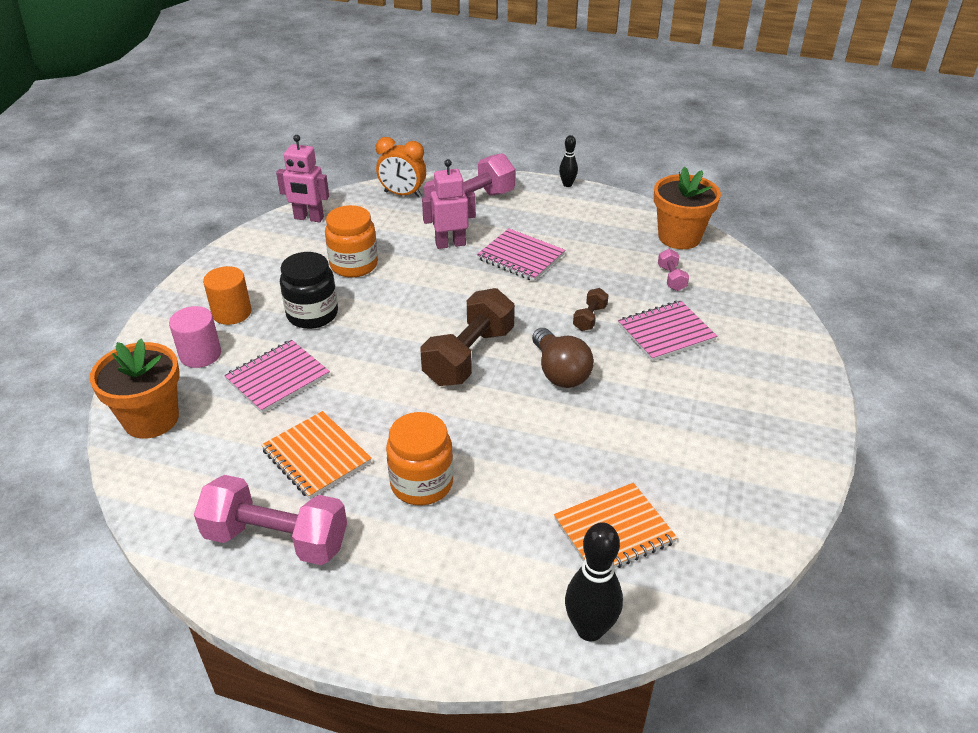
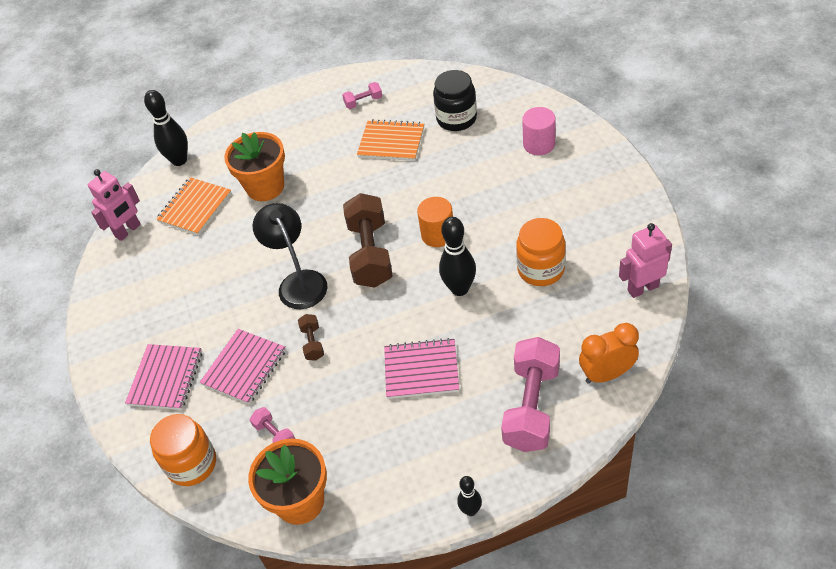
camera: 150 degrees right, 10 degrees up
orange flower pot [89,339,180,439] -> orange flower pot moved to [224,132,285,201]
pink dumbbell [194,475,347,565] -> pink dumbbell [342,82,382,109], size x0.46
orange cylinder [203,266,252,325] -> orange cylinder moved to [417,197,453,247]
pink notebook [224,340,330,414] -> pink notebook moved to [125,344,202,410]
black jar [280,252,338,329] -> black jar moved to [433,70,477,131]
orange jar [386,412,453,505] -> orange jar moved to [150,414,216,486]
pink robot [422,159,476,249] -> pink robot moved to [88,169,141,241]
brown light bulb [532,328,594,388] -> black lamp [253,203,327,309]
none -> black bowling pin [439,217,476,296]

